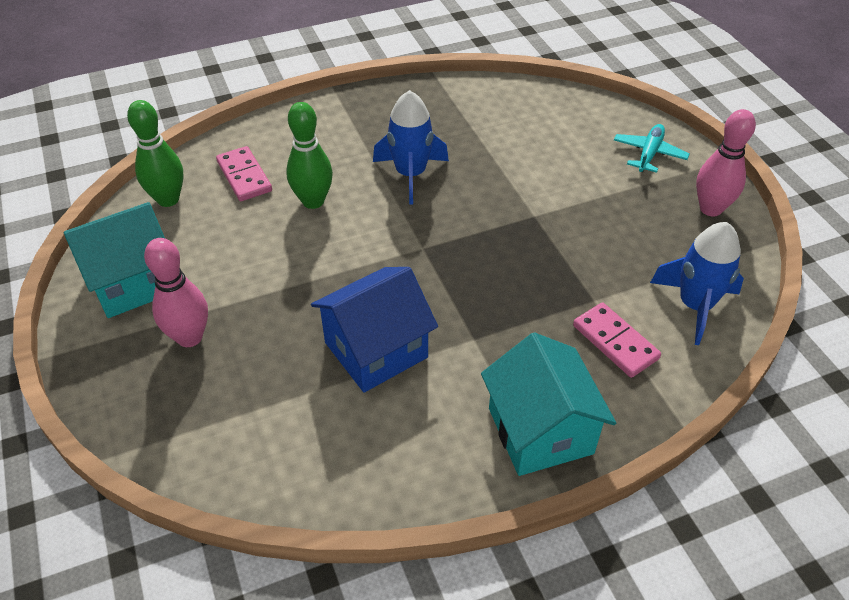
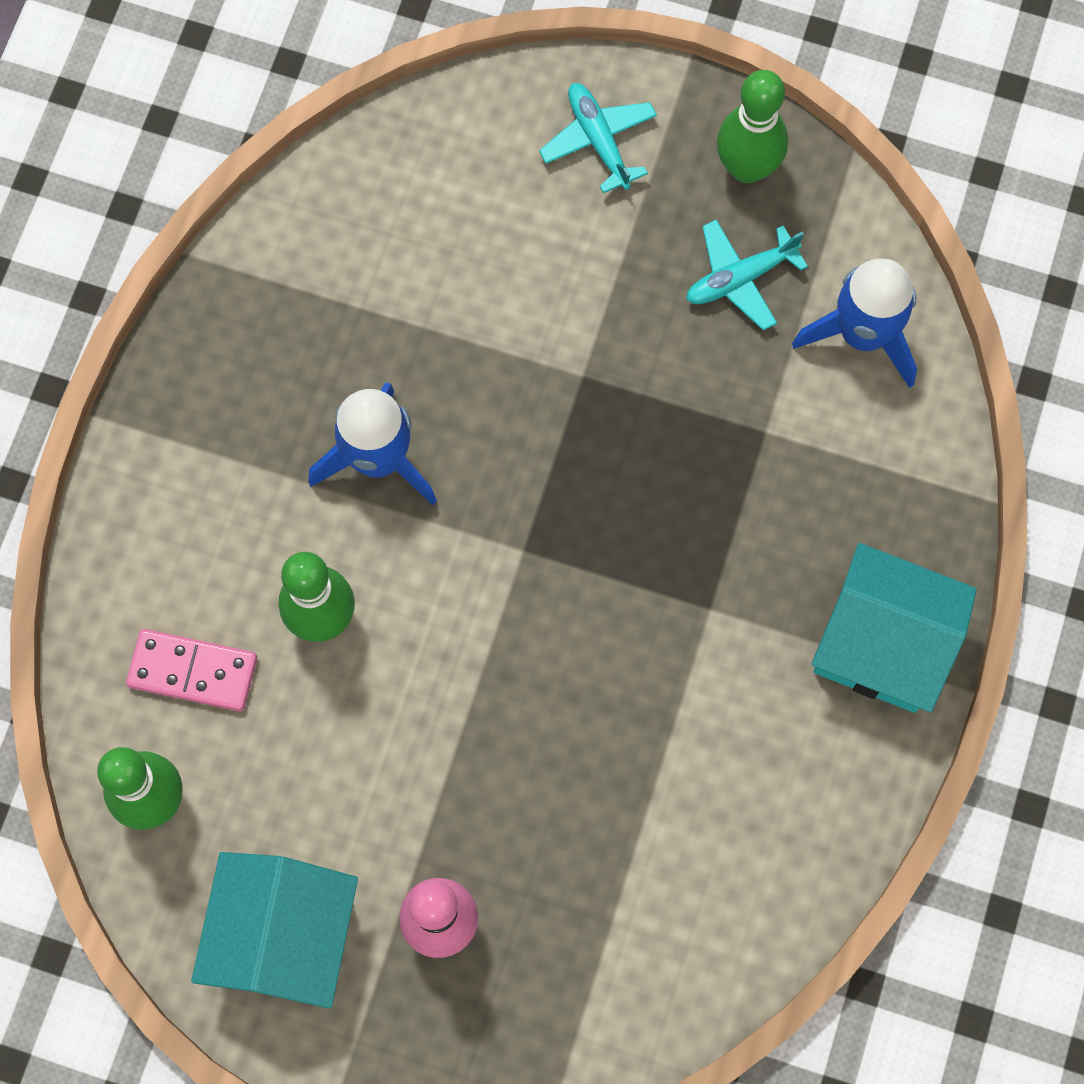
camera: 50 degrees left, 25 degrees up
blue house [311,267,438,392] -> none
pink domino [573,302,661,378] -> none
pink bowling pin [696,109,756,216] -> green bowling pin [717,70,788,183]
none -> turquoise plane [686,220,808,330]

